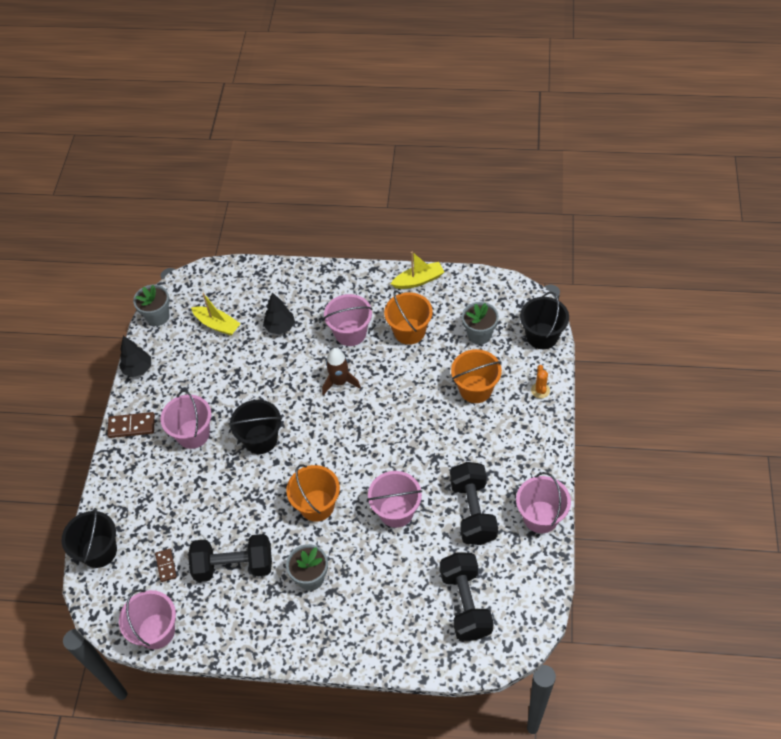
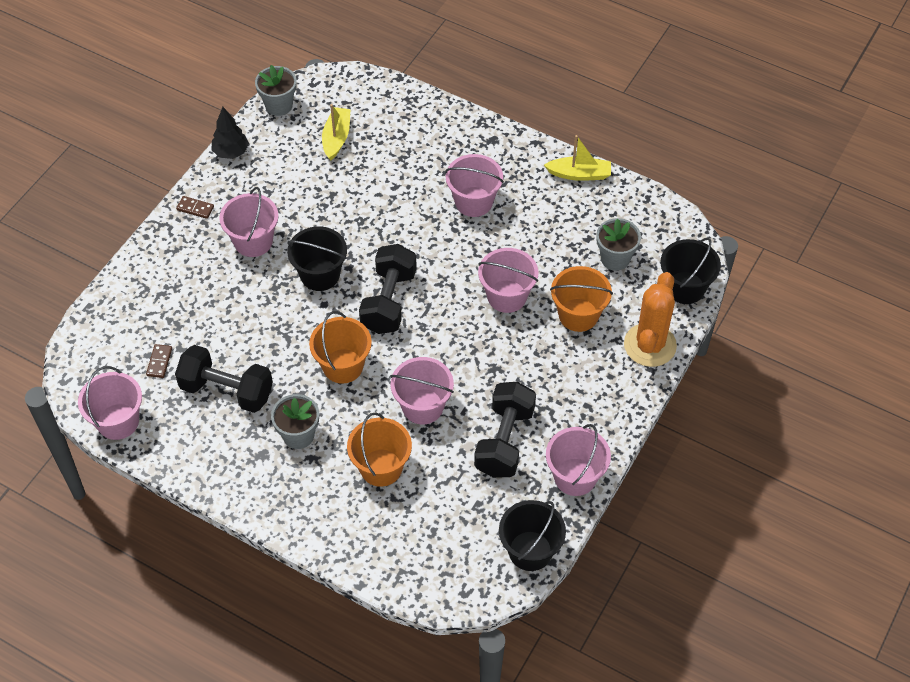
camera: 20 degrees right, 0 degrees up
black bucket [62,508,117,568] -> black bucket moved to [499,500,566,571]
brown domino [107,412,155,438] -> brown domino [176,196,214,219], size x0.65
yellow boat [191,293,241,336] -> yellow boat turned 135 degrees counterclockwise [322,104,350,160]
black tree [263,292,295,335] -> none
brown rocket [322,348,361,395] -> none
orange bucket [384,290,433,345] -> orange bucket moved to [347,412,412,487]
black dumbbell [440,552,494,641] -> black dumbbell moved to [359,244,417,334]
orange cactus [531,365,550,398] -> orange cactus [624,272,677,367], size x2.28
none -> pink bucket [478,248,538,313]

